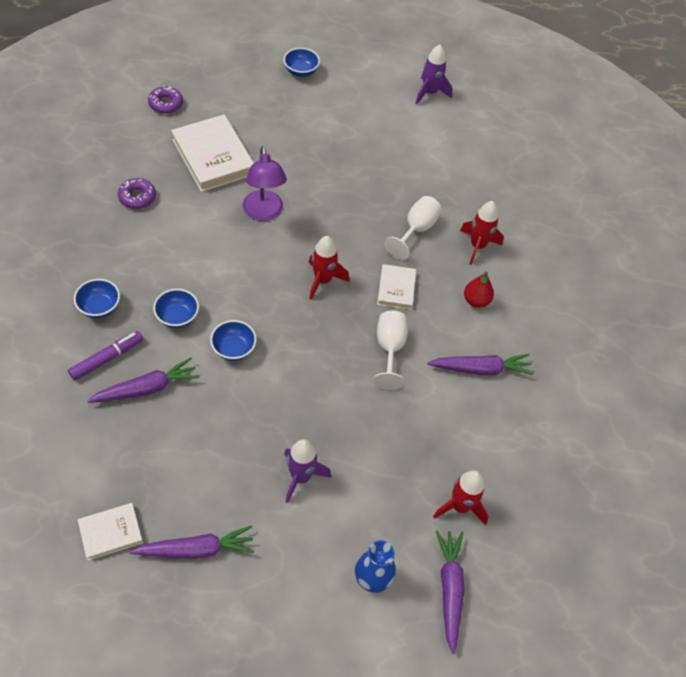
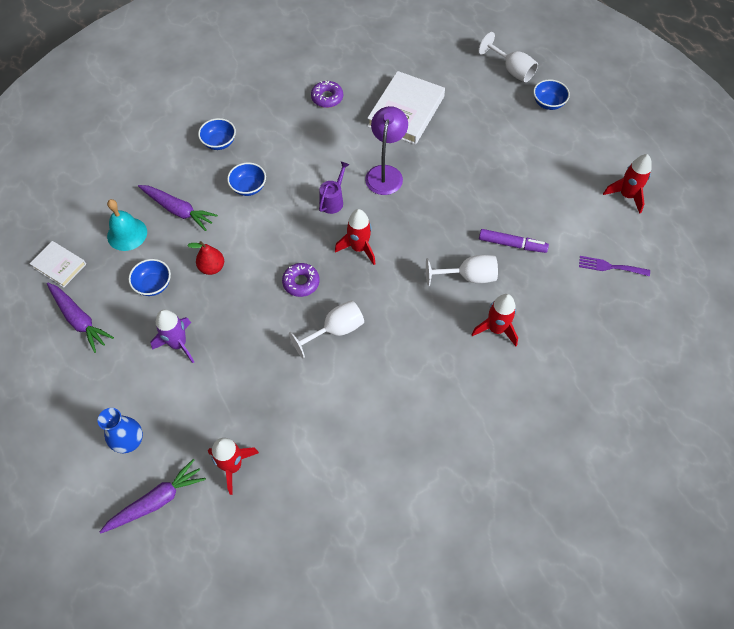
camera: 60 degrees right, 5 degrees up
purple marker [68,331,143,381] -> purple marker moved to [479,229,549,253]
purple donut [148,85,183,114] -> purple donut moved to [282,263,320,297]
blue bowl [210,320,257,361] -> blue bowl moved to [129,259,171,296]
purple lamp [243,146,287,221] -> purple lamp turned 150 degrees clockwise [365,106,408,195]
white book [377,264,416,310] -> none
purple rocket [415,45,453,105] -> red rocket [603,154,652,214]
purple carrot [427,354,533,375] -> none
red pear [464,272,494,308] -> red pear moved to [187,241,224,275]
none -> turquoise bell [107,199,147,251]
none -> purple watering can [319,161,349,214]
none -> white goblet [478,32,538,82]
none -> purple fork [579,256,650,277]

